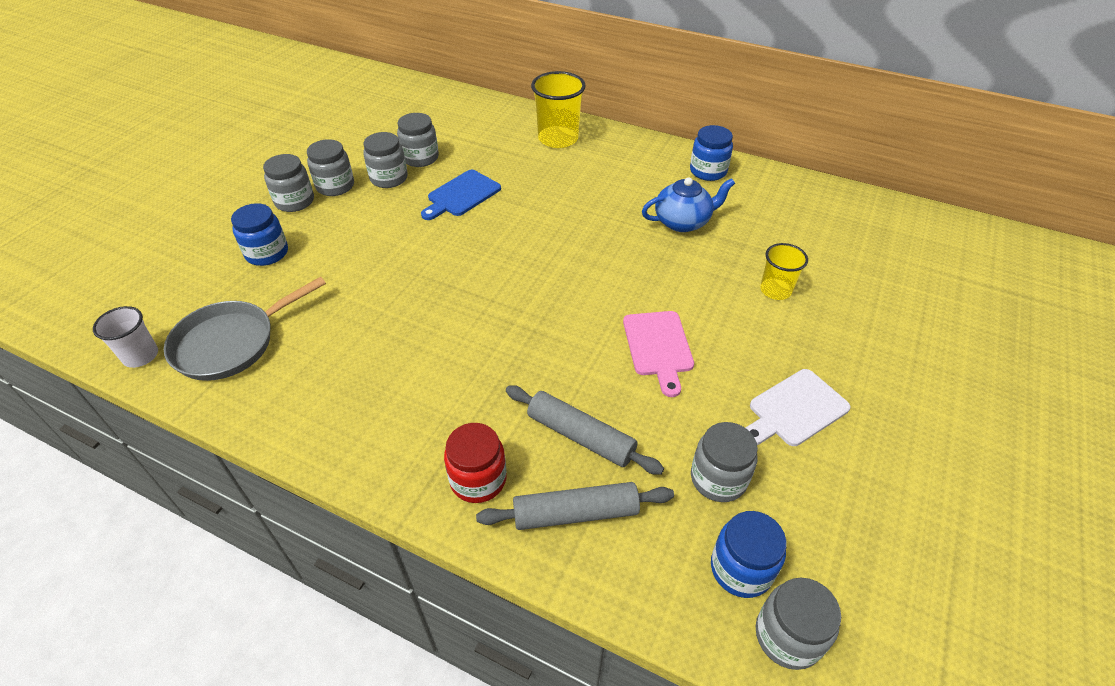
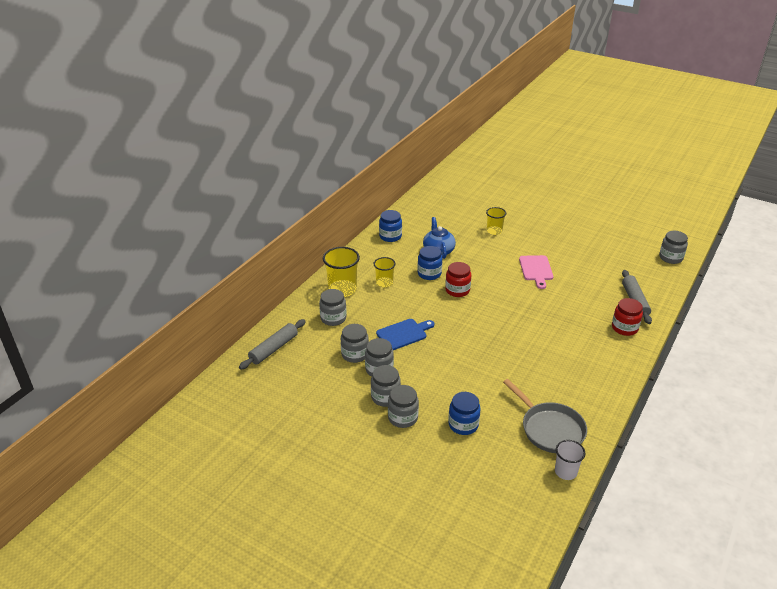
camera: 85 degrees left, 10 degrees down
blue cutting board [421,170,501,220] -> blue cutting board turned 75 degrees counterclockwise [376,319,434,350]
grey rolling pin [506,386,664,475] -> grey rolling pin moved to [239,319,306,370]
pink cutting board [623,311,694,397] -> pink cutting board turned 90 degrees clockwise [519,255,554,289]
grey jar [691,422,758,502] -> grey jar moved to [319,289,346,326]
blue jar [711,511,787,598] -> blue jar moved to [417,246,442,280]
white cutting board [746,369,851,446] -> none
none -> yellow cup [374,257,396,287]
none -> red jar [445,262,471,297]

